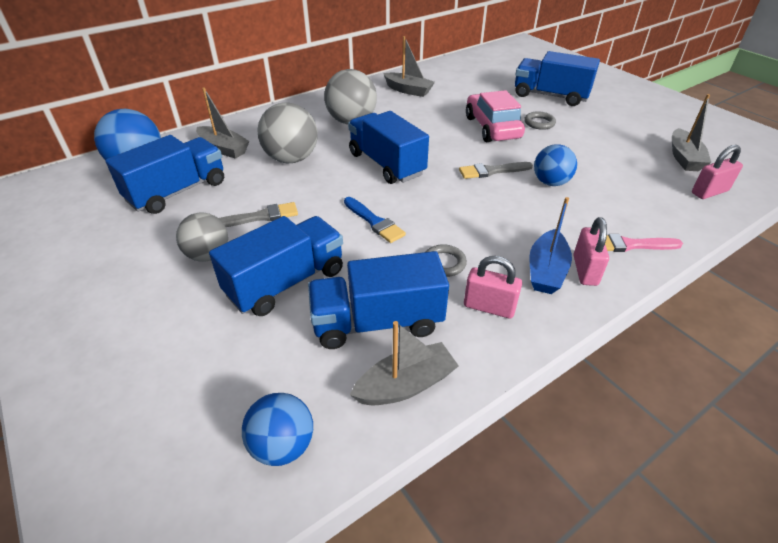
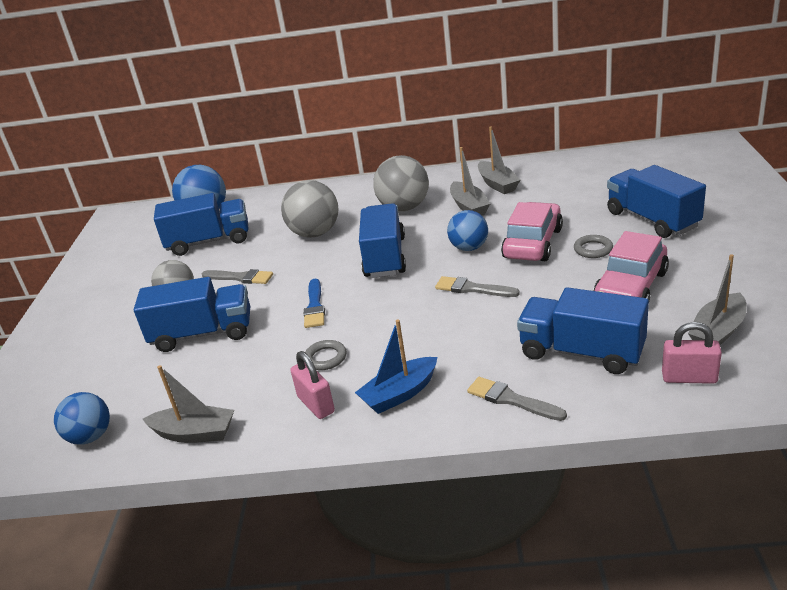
camera: 40 degrees right, 10 degrees down
grey boat [196,87,250,159] -> grey boat moved to [450,147,490,215]
blue truck [308,251,449,349] -> blue truck moved to [517,287,649,374]
blue ball [534,144,577,186] -> blue ball moved to [447,210,488,251]
pink padlock [573,217,609,286] -> none
pink brush [605,234,683,252] -> grey brush [467,377,567,421]
none -> pink car [593,231,669,301]

